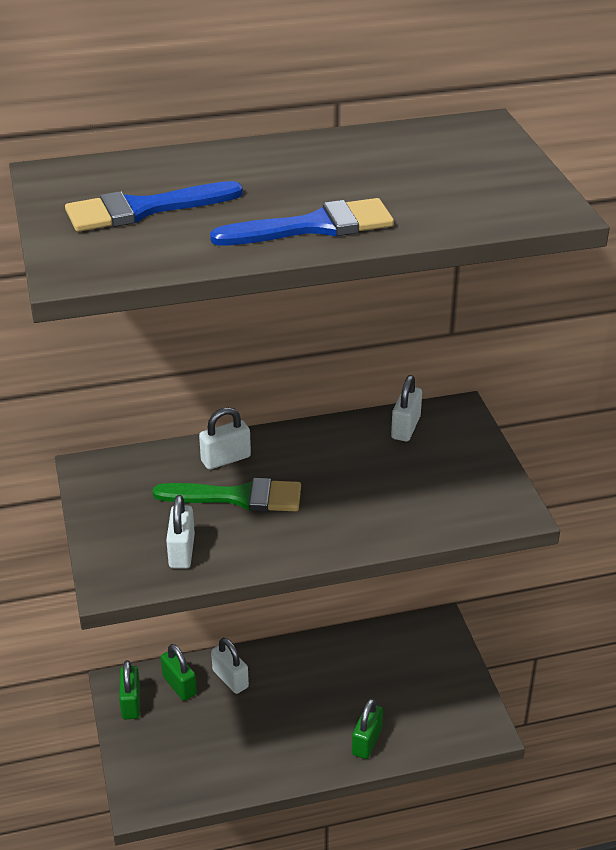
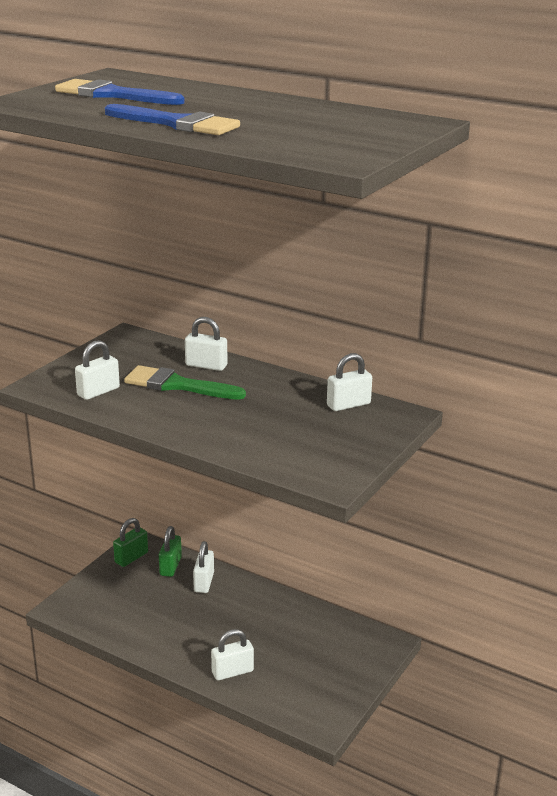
camera: 45 degrees right, 10 degrees down
green brush [152,478,301,512] -> green brush turned 150 degrees clockwise [124,365,246,400]
green padlock [352,698,383,759] -> white padlock [211,629,254,680]

